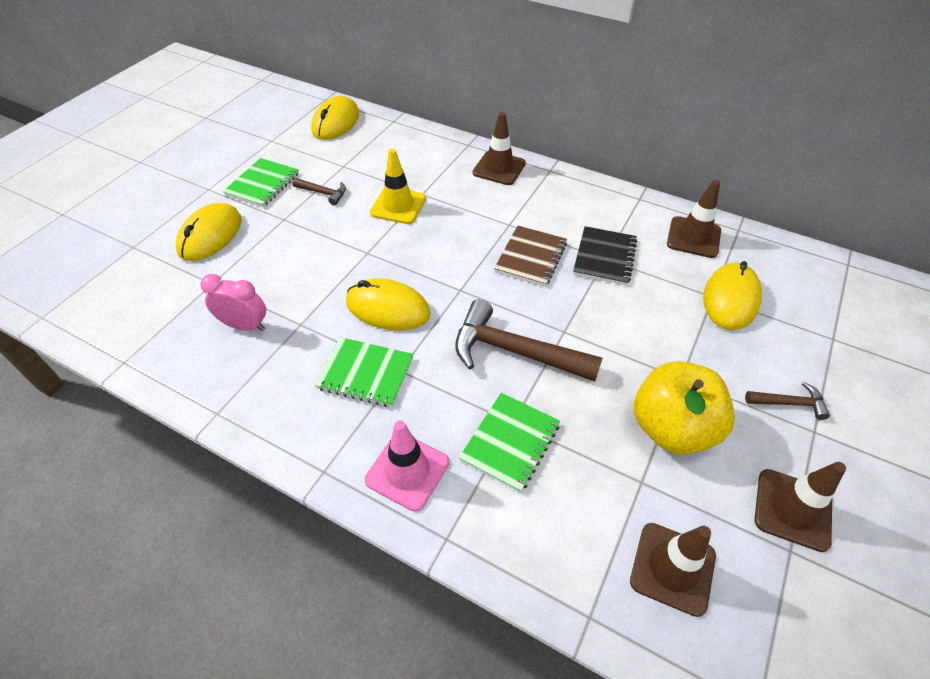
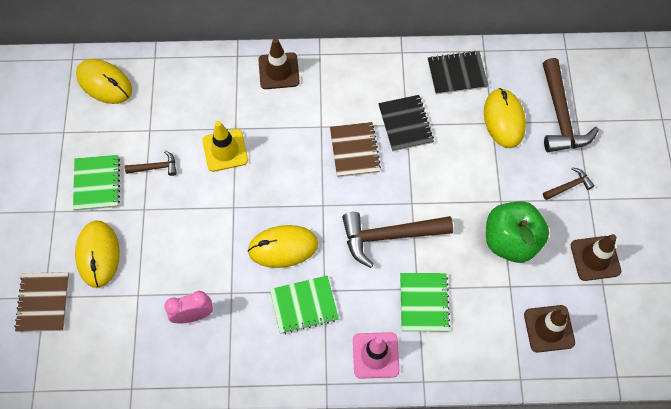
camera: 30 degrees left, 15 degrees up
yellow mouse [311,96,359,140] -> yellow mouse turned 45 degrees counterclockwise [76,59,132,104]
yellow apple [634,361,735,455] -> green apple [486,201,549,263]
brown traffic cone [667,180,721,258] -> black notebook [428,50,488,94]
none -> brown notebook [14,272,69,332]
none -> brown hammer [543,58,599,152]

